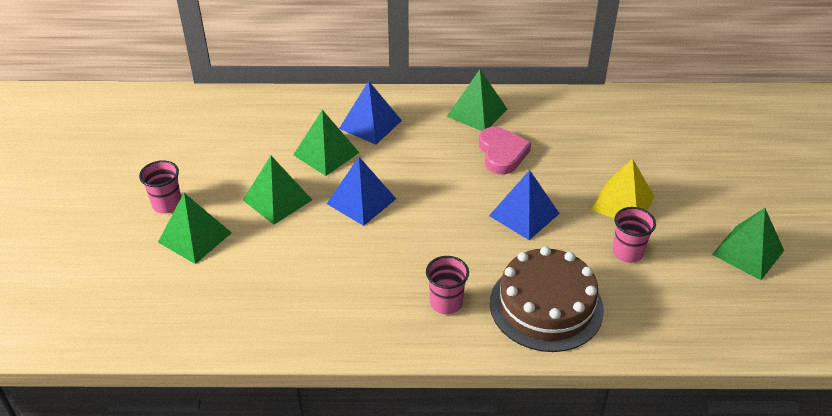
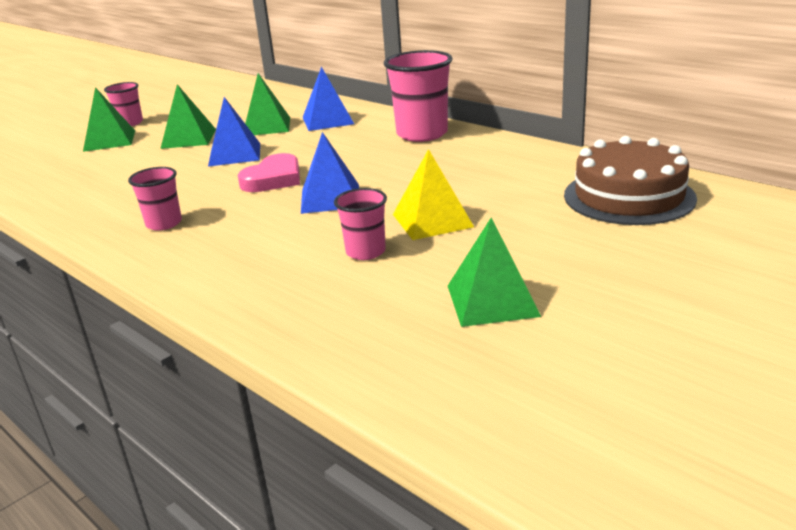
camera: 45 degrees right, 15 degrees down
green pyramid [447,70,507,131] -> pink cup [384,50,453,142]
pink heart [479,127,531,174] -> pink heart moved to [238,153,300,192]
brown cake [490,246,604,352] -> brown cake moved to [564,136,697,225]

